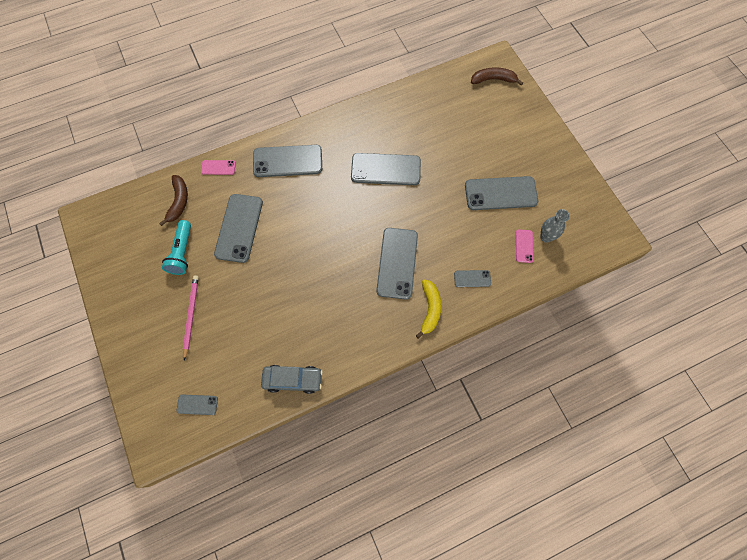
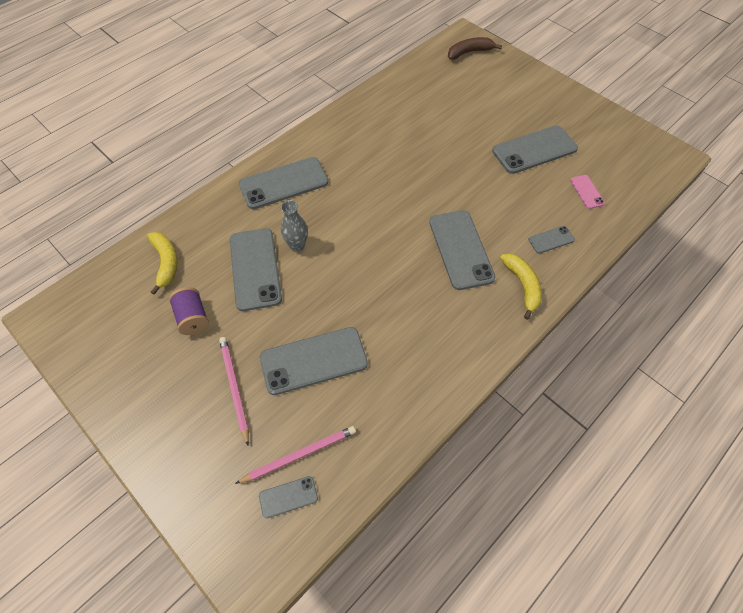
camera: 20 degrees left, 10 degrees down
brown banana [159,175,188,226] -> yellow banana [148,232,177,295]
turquoise flashlight [162,220,191,275] -> purple spool [169,287,209,335]
pink phone [201,160,236,175] -> none
grey car [261,365,323,394] -> none
grey phone [351,153,421,185] -> grey phone moved to [260,327,368,395]
grey vase [540,209,570,243] -> grey vase moved to [281,200,308,252]
none -> pink pencil [235,426,356,484]

